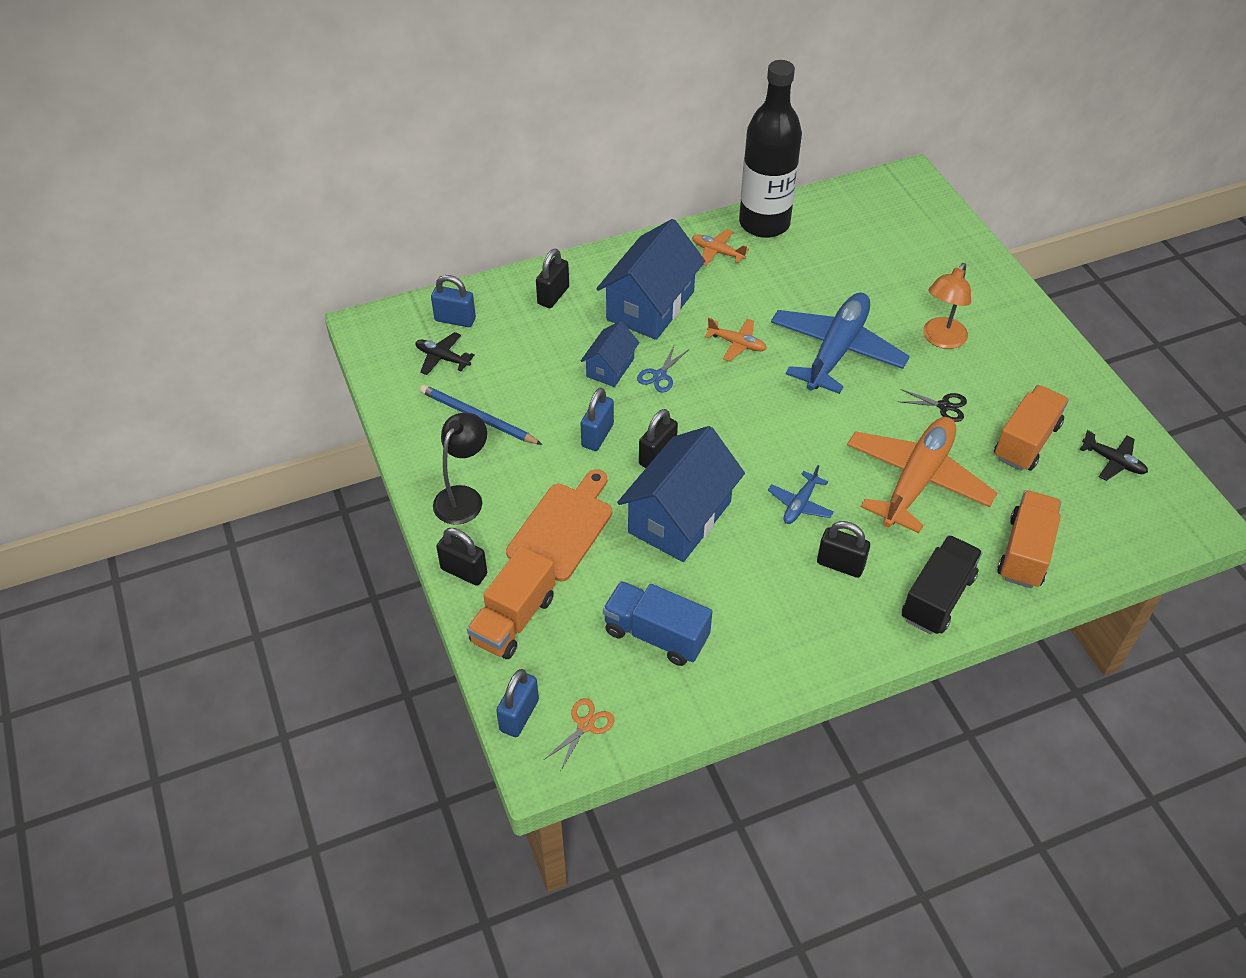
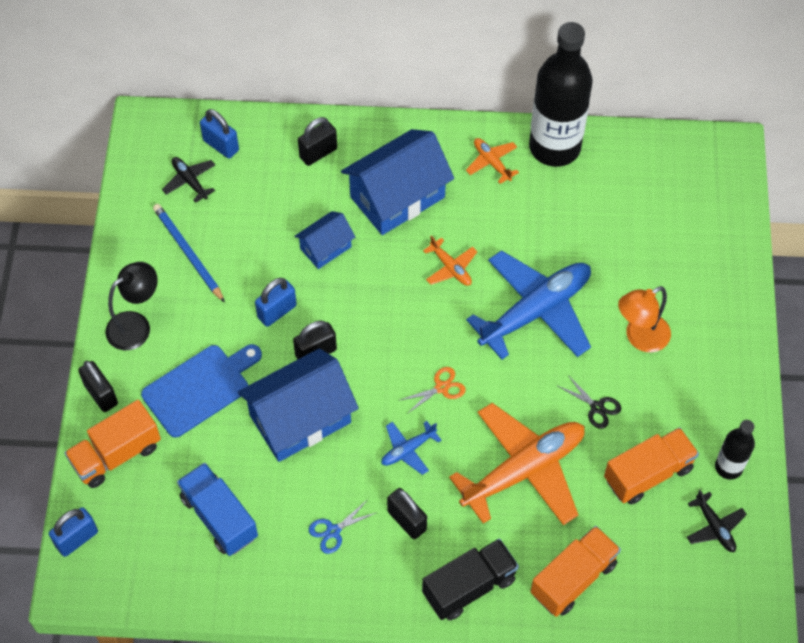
camera: 25 degrees right, 10 degrees up
orange cutting board [506,469,612,582] -> blue cutting board [141,344,262,437]
orange scissors [544,698,614,770] -> orange scissors moved to [401,367,465,414]
blue scissors [637,344,688,392] -> blue scissors moved to [309,500,376,554]
none -> black bottle [715,420,755,479]

